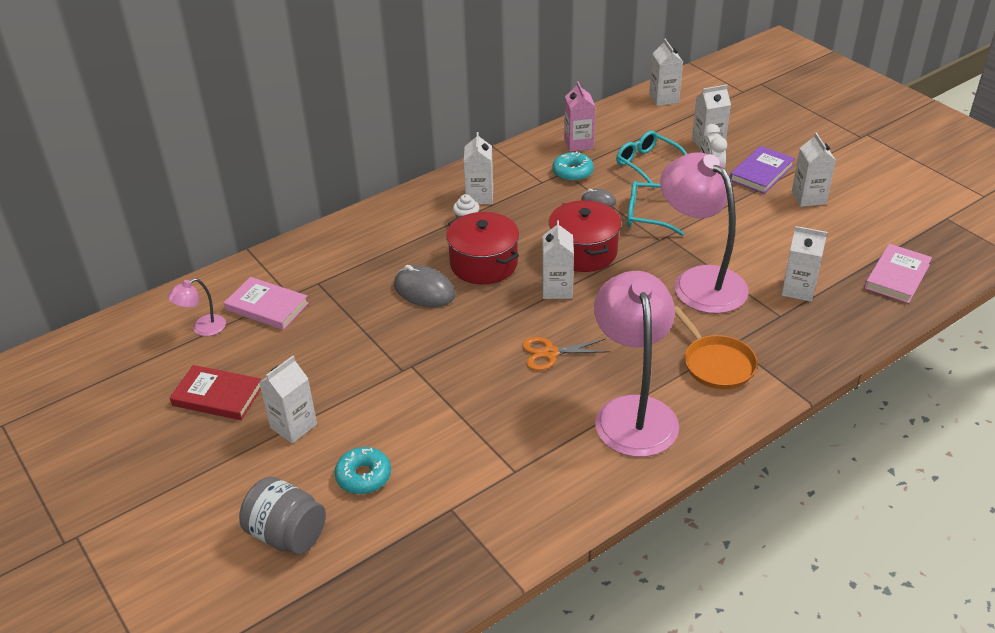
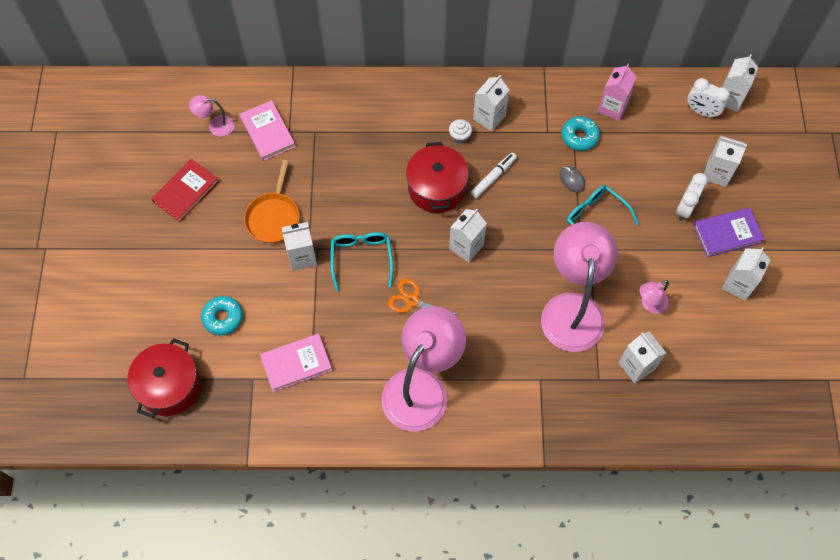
camera: 35 degrees right, 25 degrees up
red book [170,365,261,420] -> red book turned 75 degrees clockwise [152,159,219,222]
grey jar [239,476,326,555] -> none
white carton [259,356,317,443] -> white carton moved to [282,222,317,271]
grey mouse [394,265,455,307] -> none
red pot [549,200,621,272] -> red pot moved to [127,338,201,418]
turquoise glasses [616,131,687,189] -> turquoise glasses moved to [330,232,393,291]
orange pan [675,306,758,389] -> orange pan moved to [244,160,300,243]
pink book [865,244,932,303] -> pink book moved to [260,334,332,392]
none -> white marker [471,153,517,198]
none -> pink lamp [640,280,669,314]
none -> white clock [687,78,730,118]

